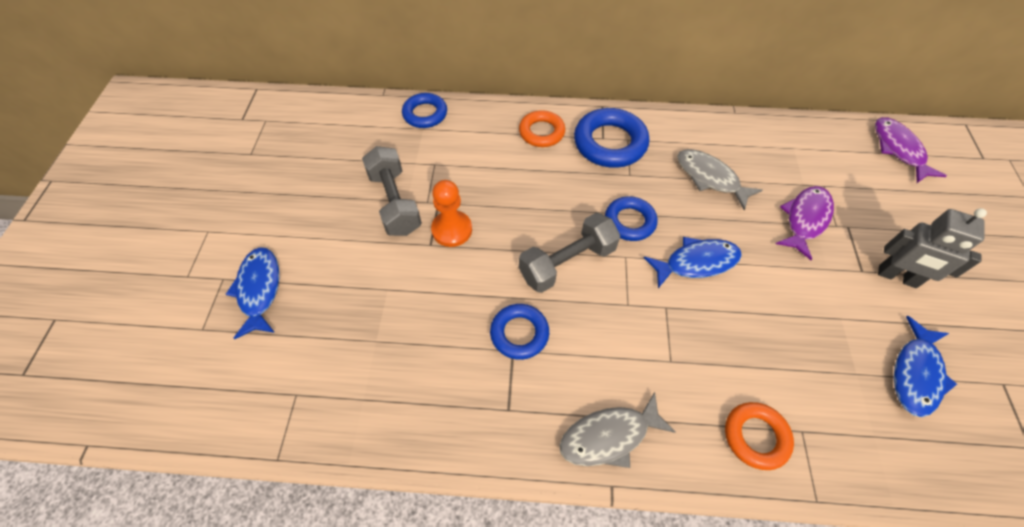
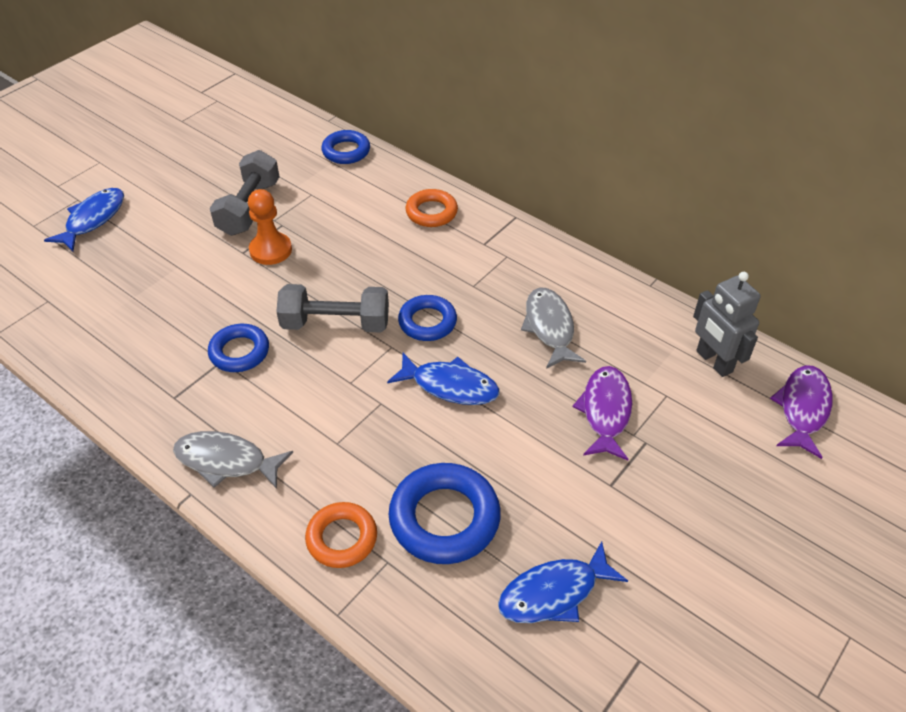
camera: 35 degrees right, 10 degrees down
blue ring [574,108,649,168] -> blue ring moved to [388,463,501,564]
purple fish [776,186,834,260] -> purple fish turned 60 degrees counterclockwise [572,366,632,461]
grey robot [878,208,987,288] -> grey robot moved to [693,272,761,377]

